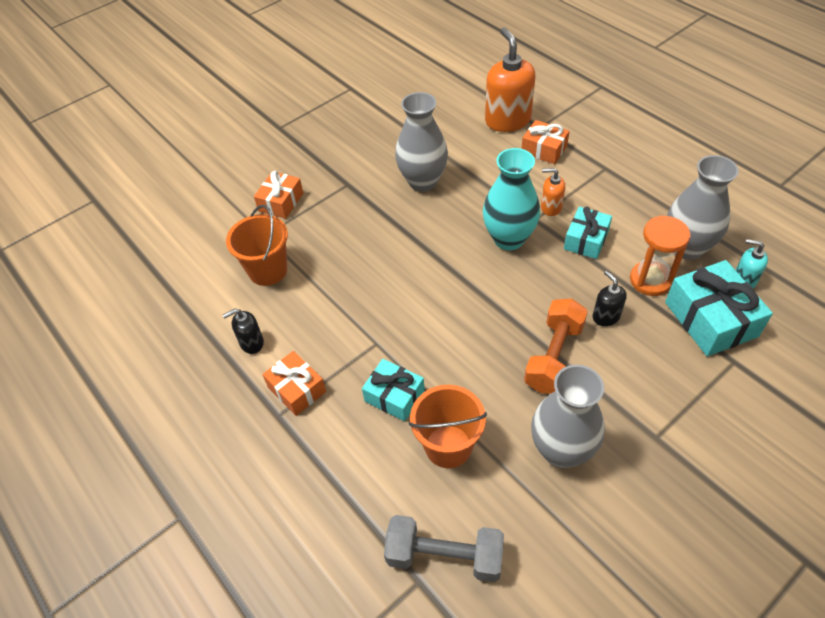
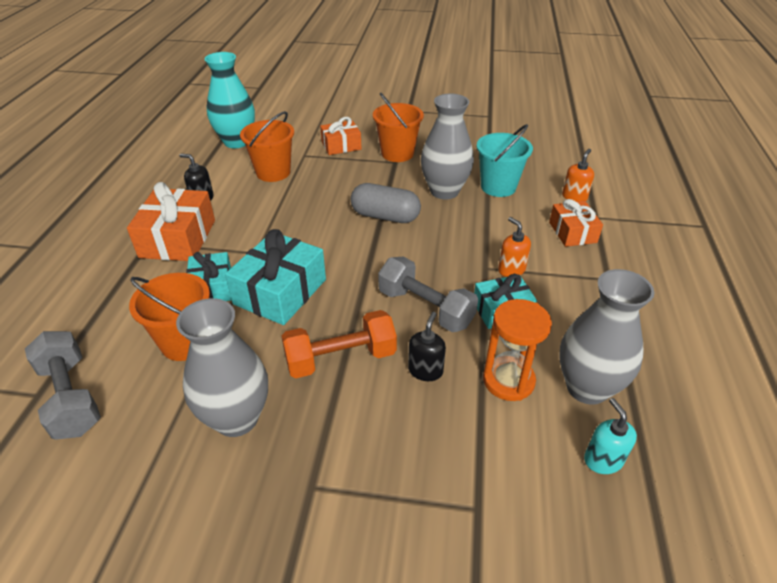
camera: 45 degrees right, 10 degrees down
orange gift [262,351,326,416] -> orange gift [127,182,215,261], size x1.60
turquoise vase [483,148,540,250] -> turquoise vase moved to [204,52,255,148]
orange soap dispenser [485,27,535,132] -> orange soap dispenser [562,149,594,202], size x0.50
turquoise gift [665,260,773,356] -> turquoise gift moved to [225,229,326,325]
none -> grey capsule [351,183,421,223]
none -> orange bucket [373,93,424,162]
none -> grey dumbbell [378,257,478,332]
none -> turquoise bucket [476,124,533,197]

